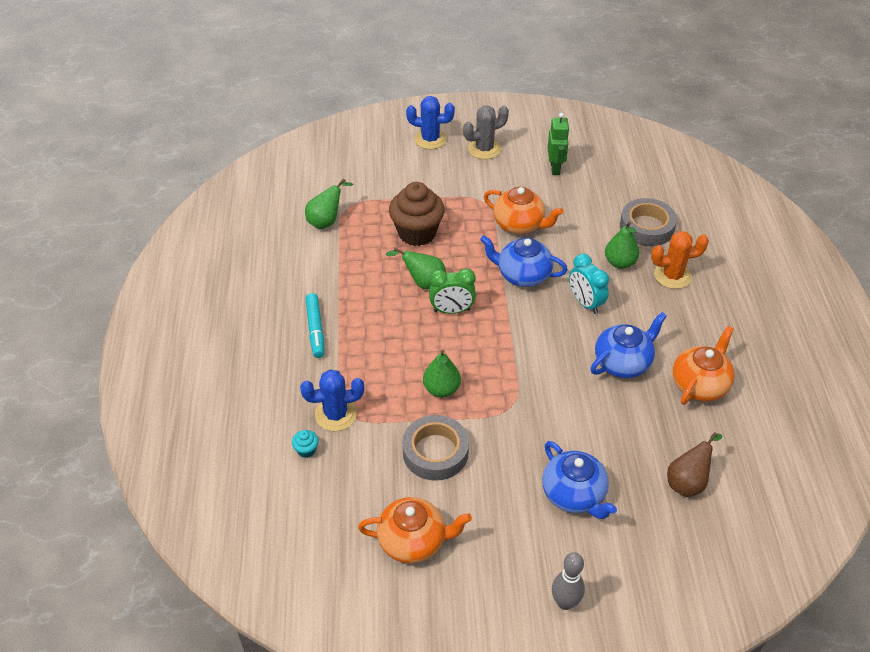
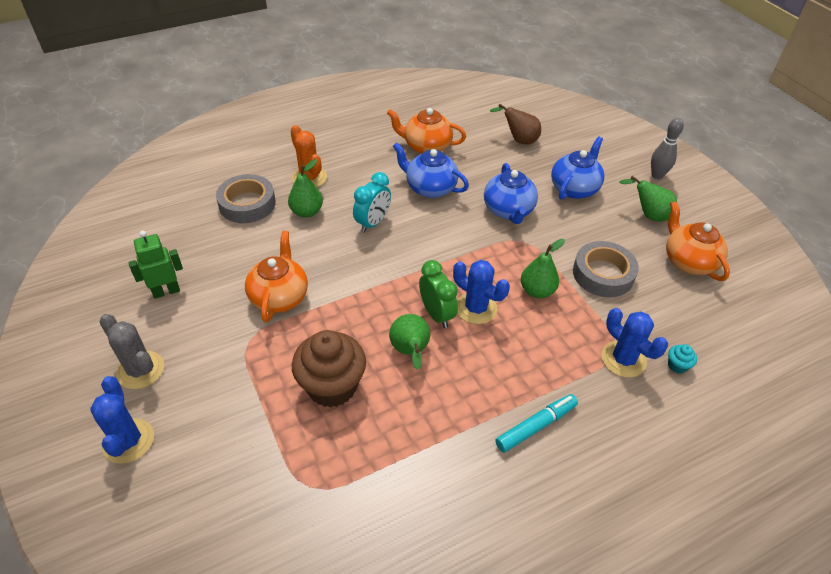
camera: 115 degrees left, 0 degrees up
green pear [305,178,353,229] -> green pear moved to [619,176,677,221]
blue teapot [480,235,568,287] -> blue teapot moved to [484,163,538,224]
none -> blue cactus [453,260,510,324]

